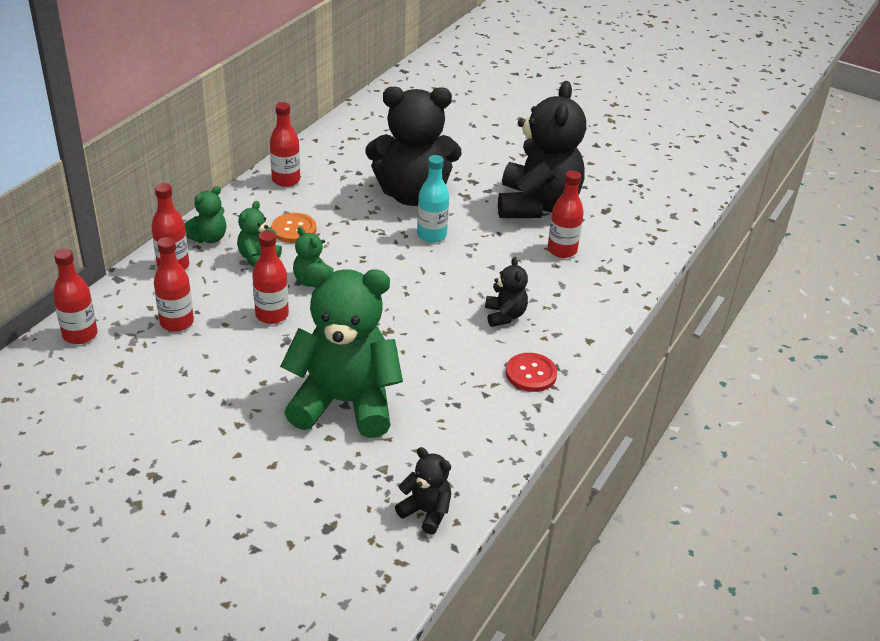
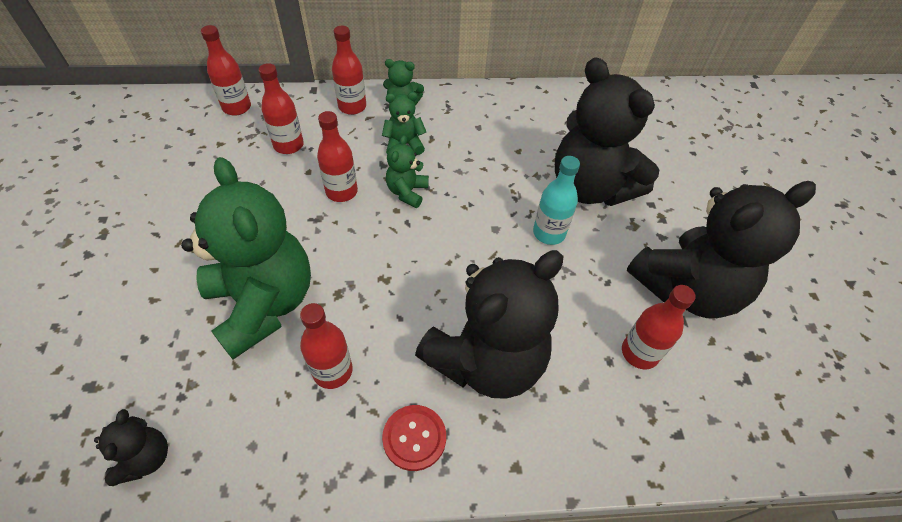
camera: 55 degrees right, 15 degrees up
red bottle [270,102,300,187] -> red bottle moved to [300,303,353,389]
orange button [271,213,316,243] -> none
black teddy bear [485,257,528,327] -> black teddy bear [415,250,563,399], size x2.26

